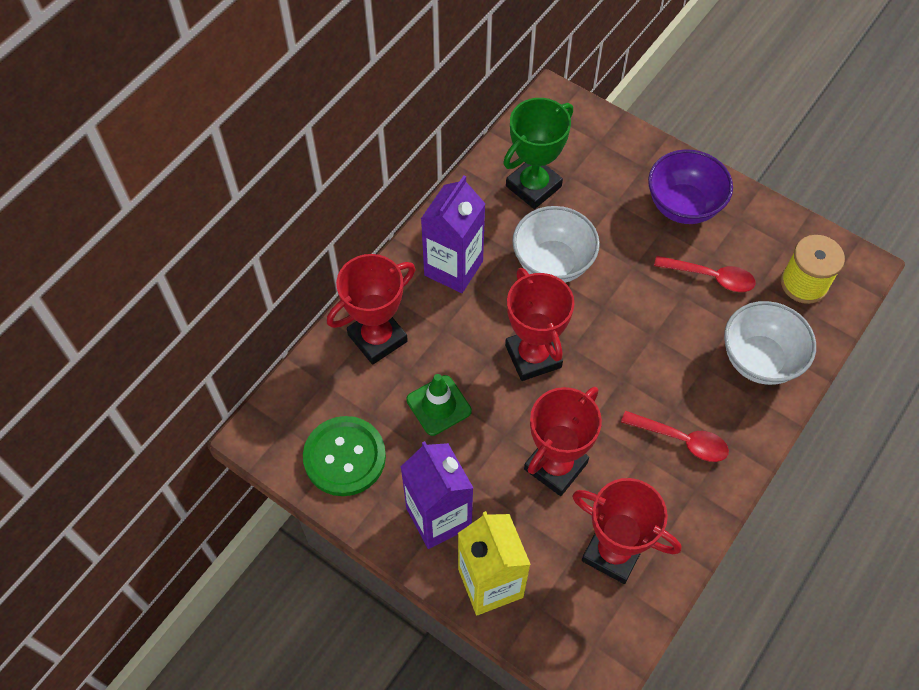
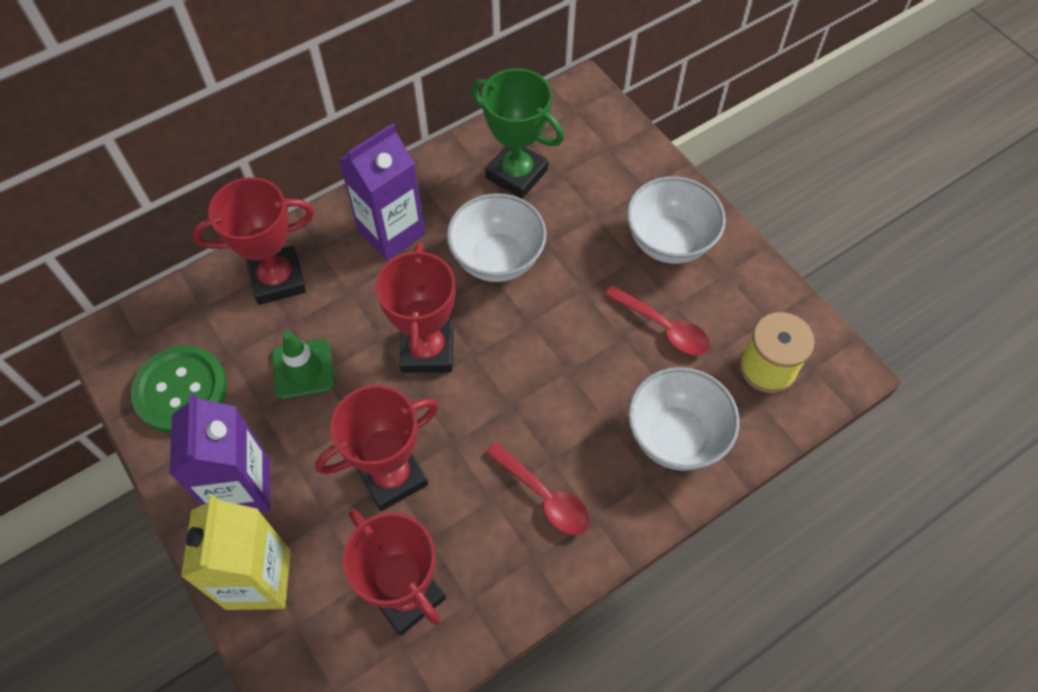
camera: 20 degrees right, 0 degrees up
green trophy [503,98,573,209] -> green trophy turned 60 degrees clockwise [471,68,564,199]
purple bowl [648,149,733,224] -> white bowl [627,176,726,264]

